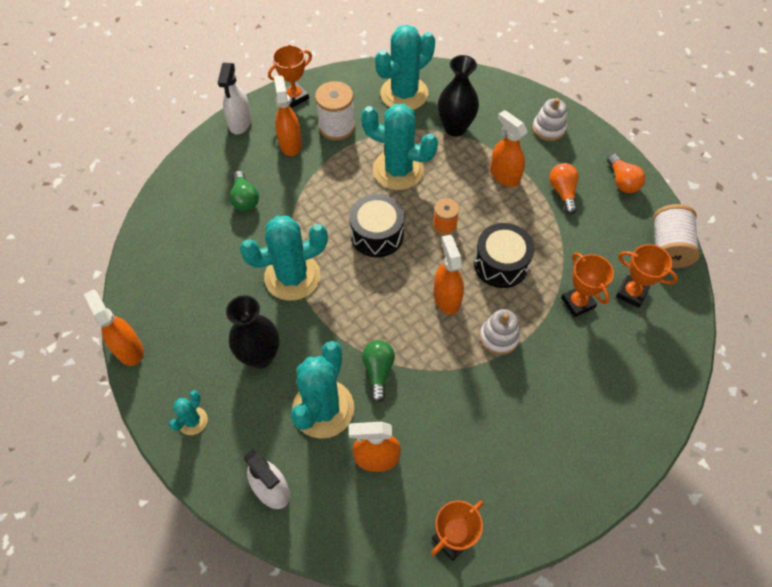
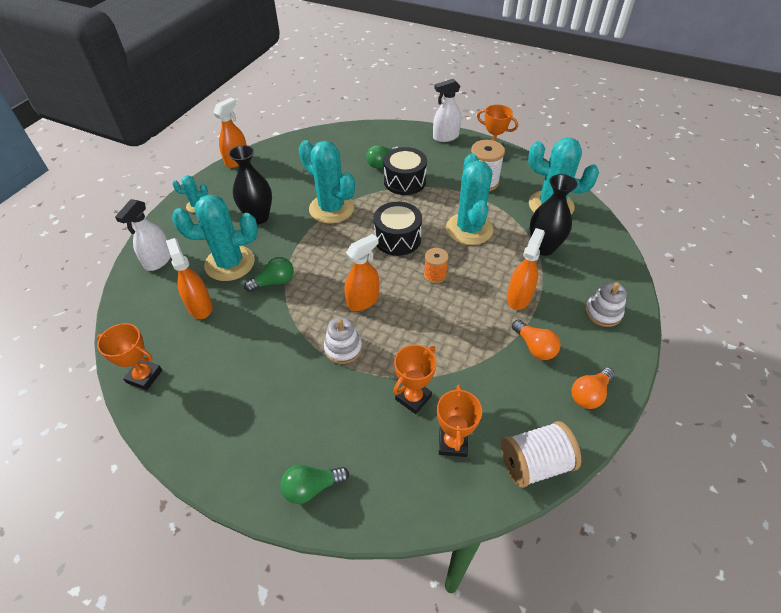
camera: 65 degrees right, 10 degrees down
orange spray bottle [274,76,302,156] -> none
black drum [474,223,534,288] -> black drum moved to [383,147,427,195]
orange light bulb [549,163,578,214] -> orange light bulb turned 90 degrees clockwise [512,320,561,360]
none -> green light bulb [280,465,349,504]

